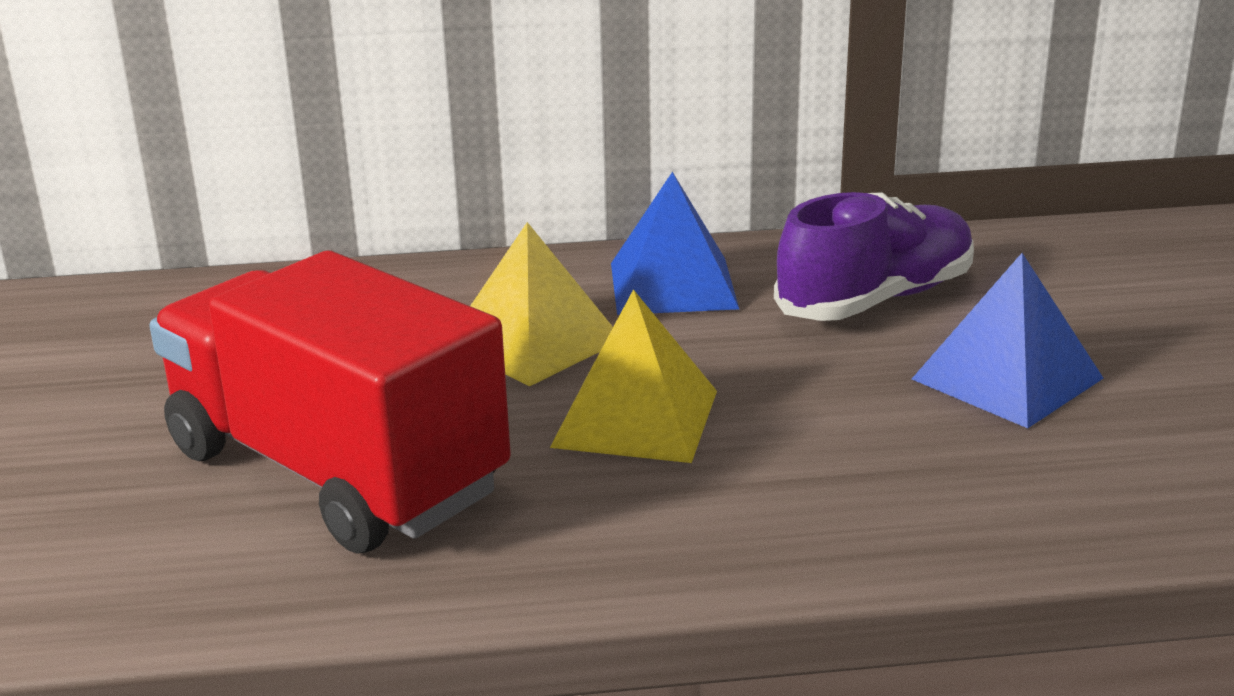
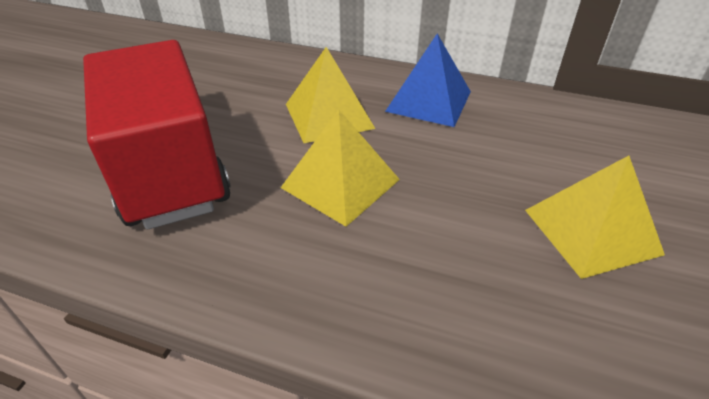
camera: 25 degrees right, 15 degrees up
purple shoe [774,192,974,321] -> none
blue pyramid [912,253,1104,428] -> yellow pyramid [525,156,665,279]

